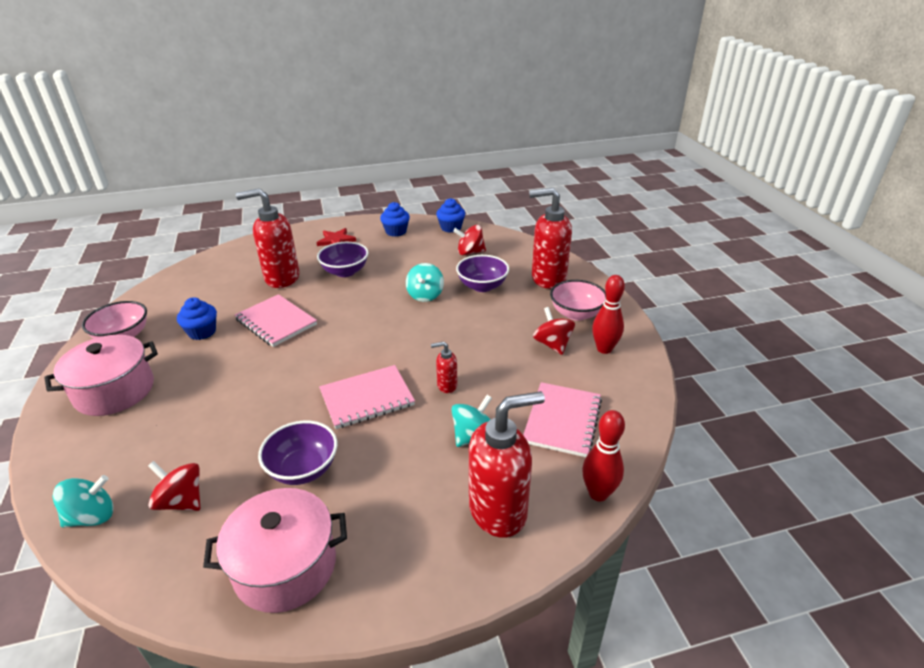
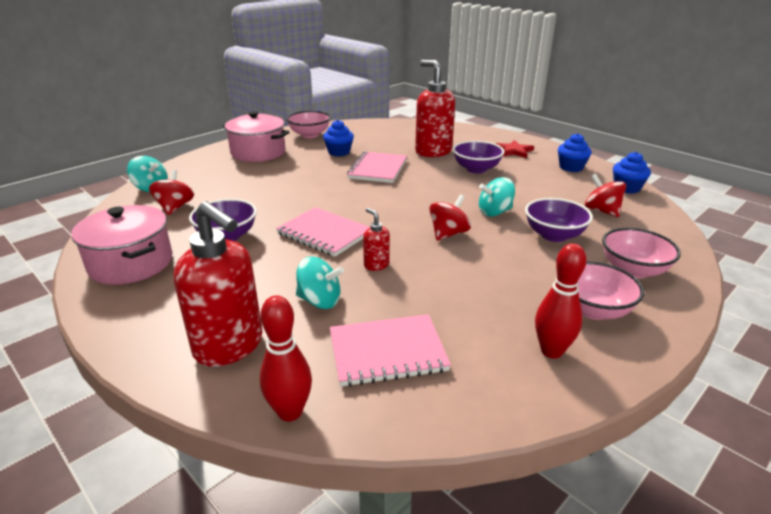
camera: 60 degrees right, 5 degrees down
red soap dispenser [529,188,572,289] -> pink bowl [602,228,681,278]
red spinning top [533,307,575,355] -> red spinning top moved to [429,195,471,241]

